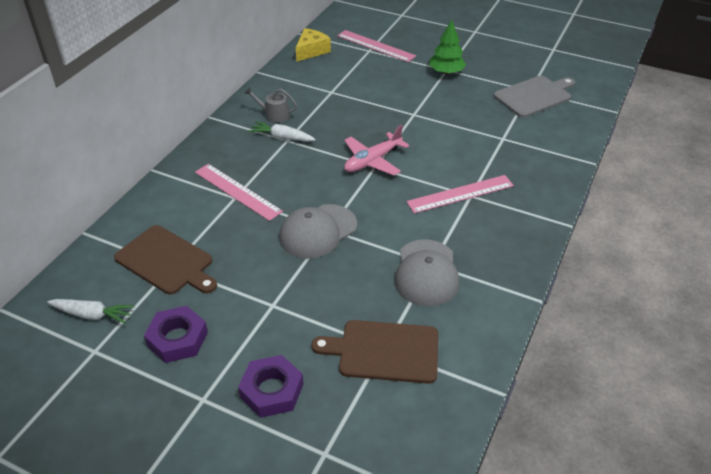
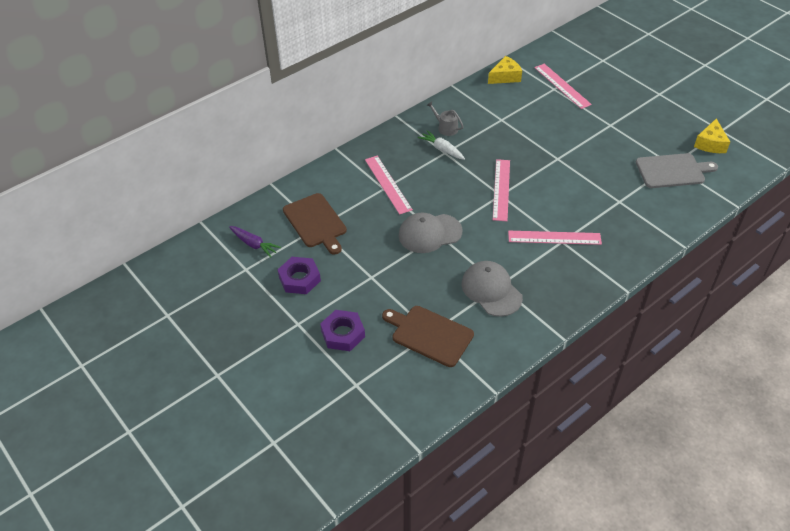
camera: 25 degrees right, 5 degrees up
white carrot [47,299,134,324] -> purple carrot [229,226,281,258]
pink plane [344,125,410,176] -> pink ruler [493,159,510,221]
grey cap [394,239,459,306] -> grey cap turned 120 degrees clockwise [461,261,523,317]
green tree [429,20,466,75] -> none
none -> yellow cheese [694,118,730,153]

